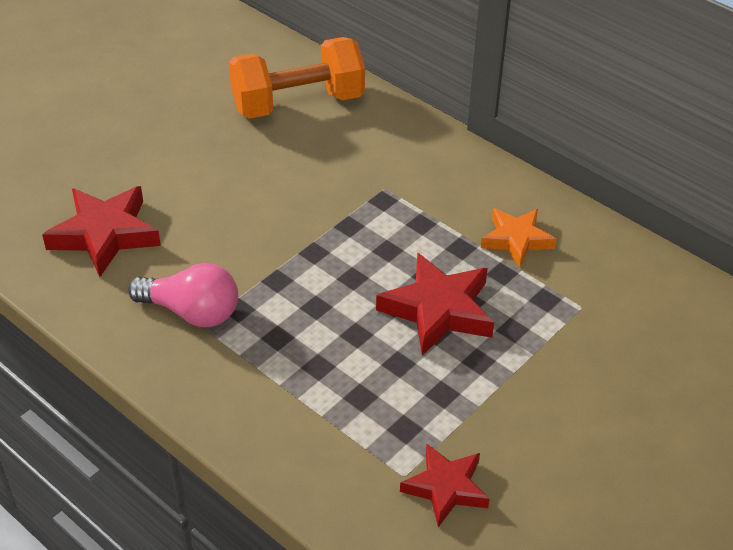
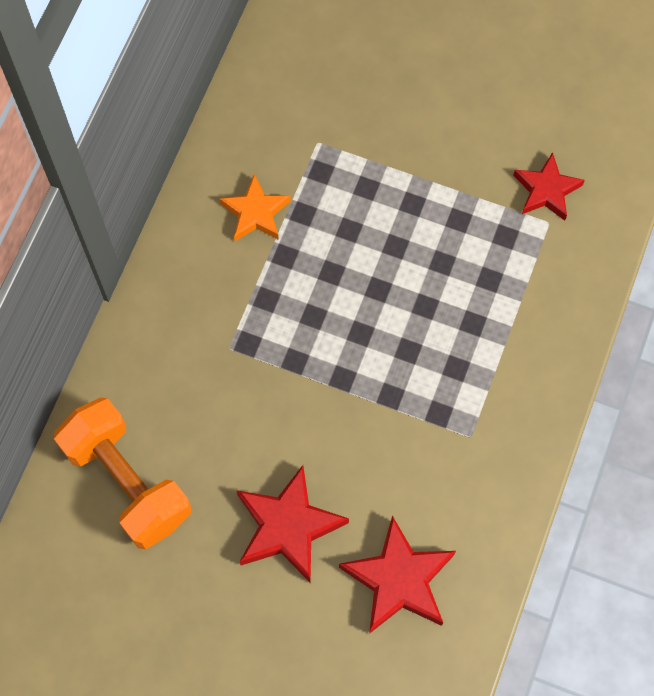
camera: 110 degrees left, 25 degrees up
pink light bulb [128,263,238,327] -> none
red star [376,252,494,356] -> red star moved to [236,465,349,583]

